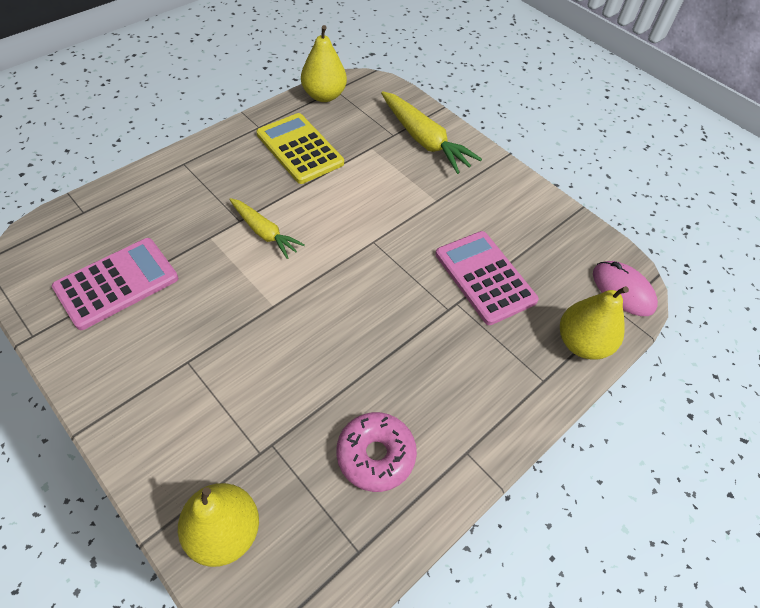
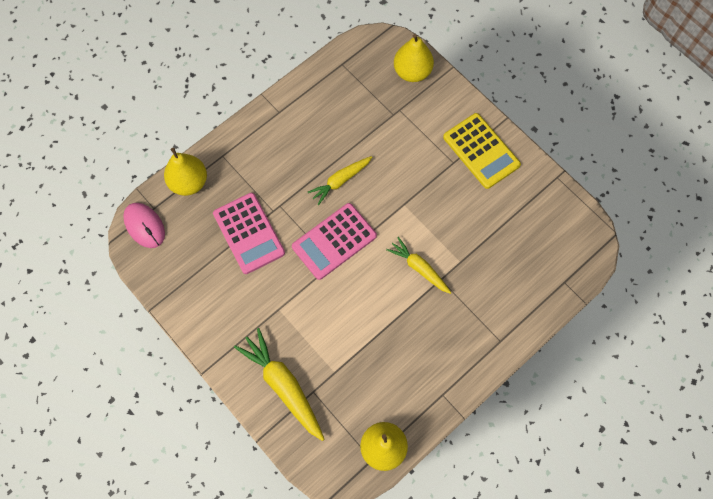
camera: 175 degrees left, 15 degrees up
pink calculator [52,238,178,330] -> pink calculator moved to [292,203,377,280]
yellow calculator [256,113,344,184] -> yellow calculator moved to [443,113,521,189]
pink donut [336,412,417,492] -> none
none -> yellow carrot [308,156,372,205]

